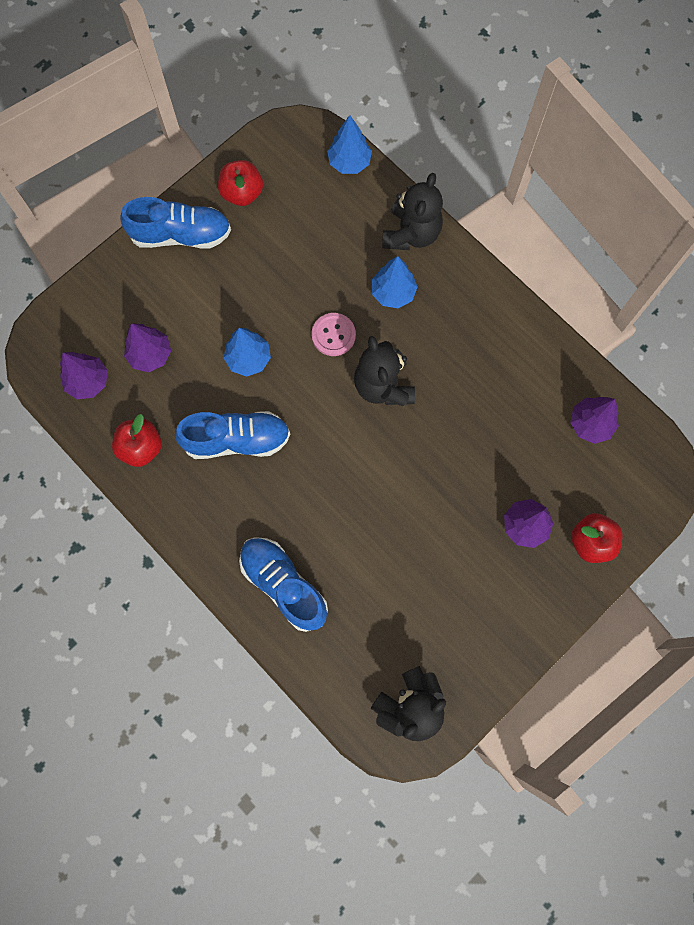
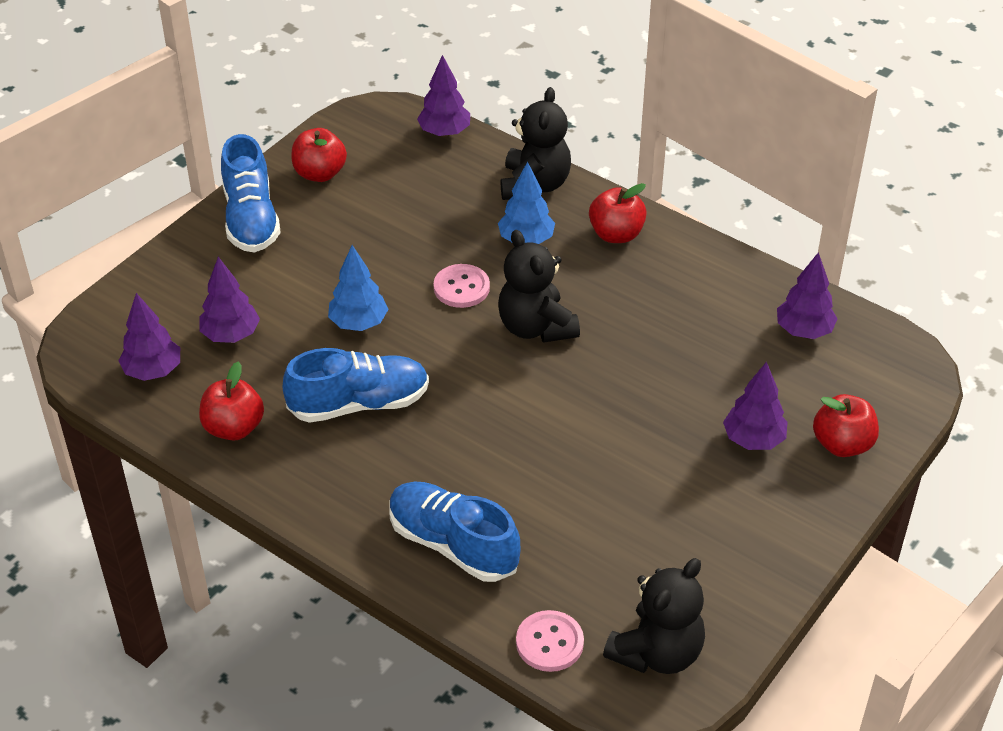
camera: 10 degrees left, 30 degrees down
blue shoe [120,197,231,249] -> blue shoe turned 90 degrees clockwise [221,134,281,253]
blue tree [327,115,372,174] -> purple tree [417,55,470,137]
none -> pink button [516,610,584,672]
none -> red apple [589,183,647,243]

